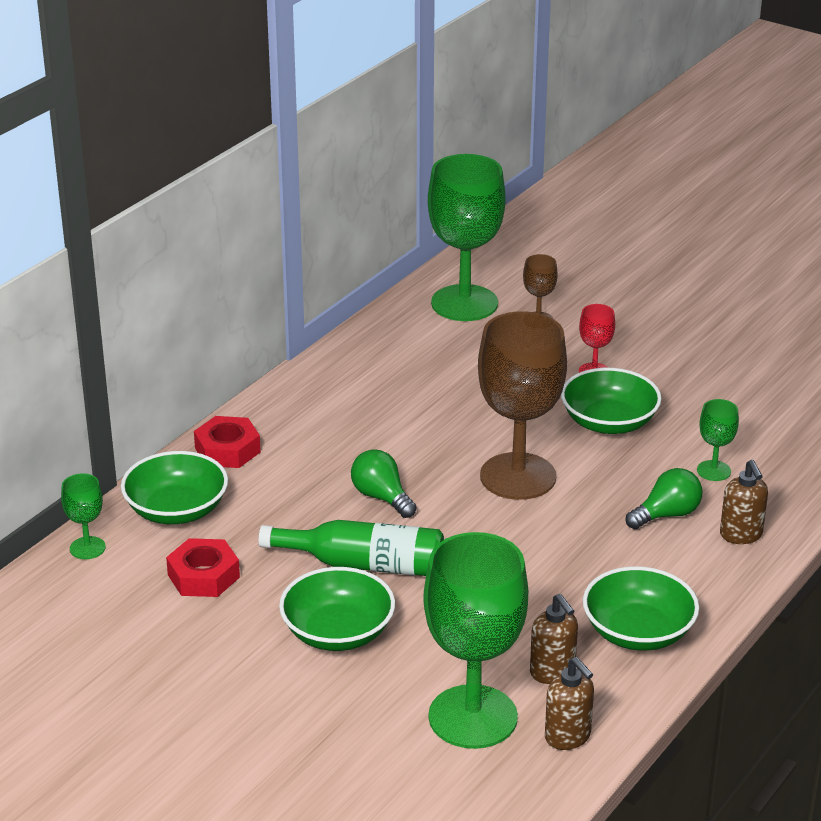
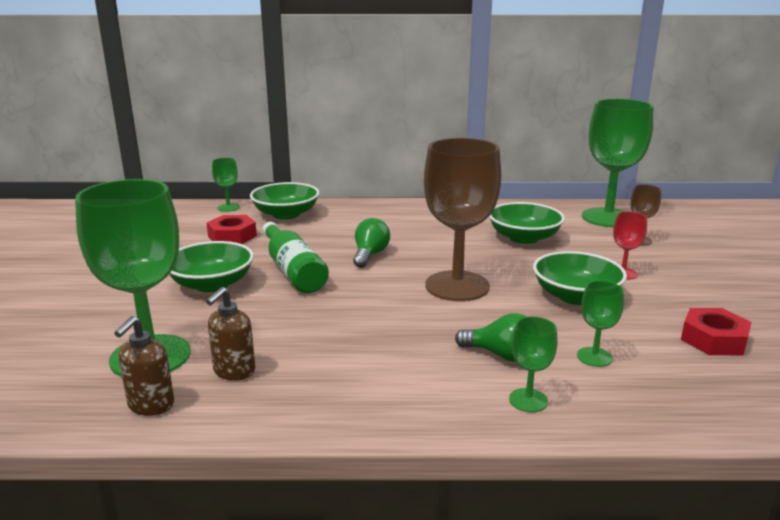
camera: 55 degrees right, 10 degrees down
red nut [194,416,261,468] -> red nut moved to [681,308,752,355]
green bowl [583,566,699,651] -> green bowl moved to [489,202,565,244]
brown soap dispenser [720,460,768,544] -> green goblet [509,316,558,412]

